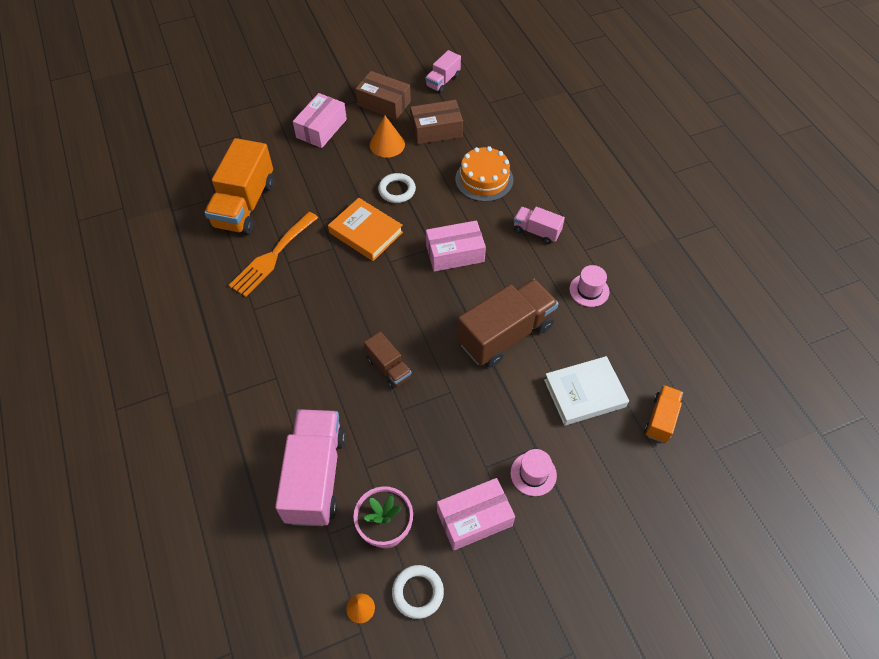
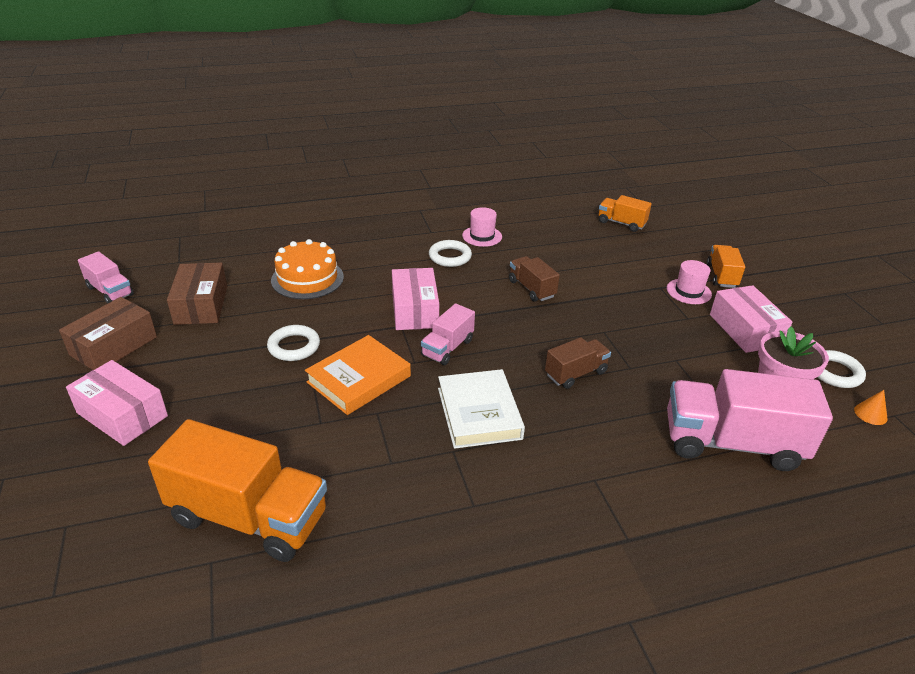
camera: 85 degrees left, 20 degrees down
orange fork [228,212,318,297] -> none
orange cone [370,116,405,158] -> none
brown truck [457,279,559,368] -> brown truck [509,256,560,302], size x0.52
pink truck [514,207,565,244] -> pink truck moved to [421,303,475,365]
white book [544,356,629,426] -> white book moved to [438,369,525,449]
none -> white ring [429,240,472,267]
none -> orange truck [707,245,745,288]

